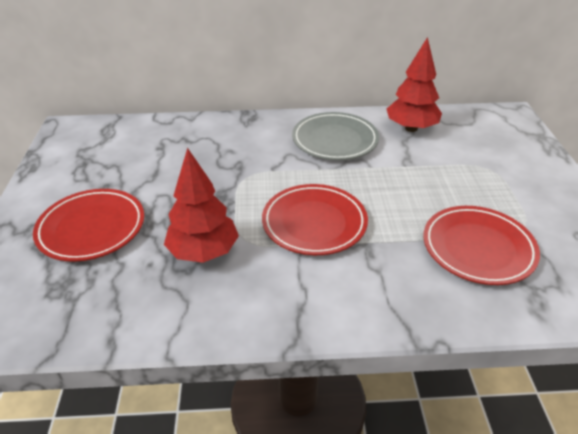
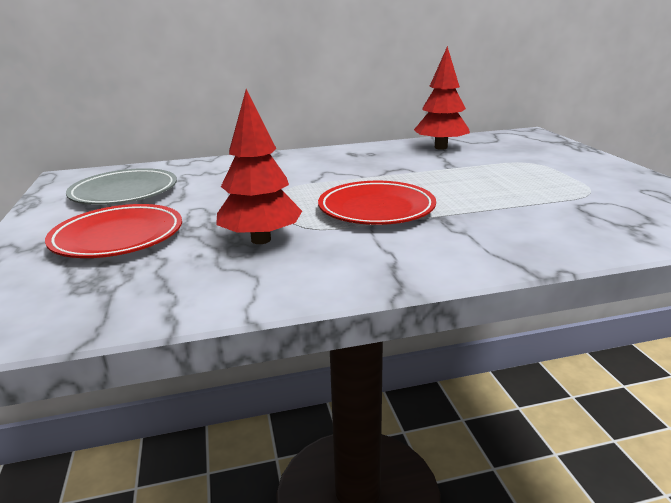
camera: 10 degrees left, 15 degrees down
grey plate [292,112,379,160] -> grey plate moved to [66,168,177,205]
red plate [423,206,540,285] -> none

